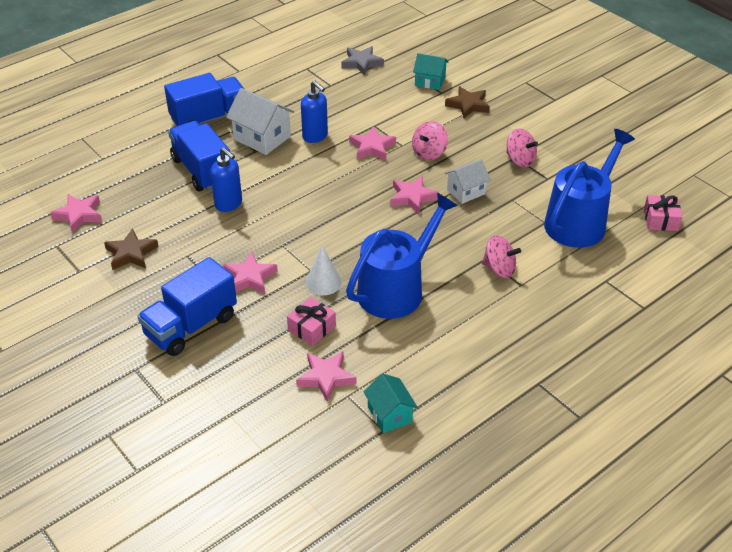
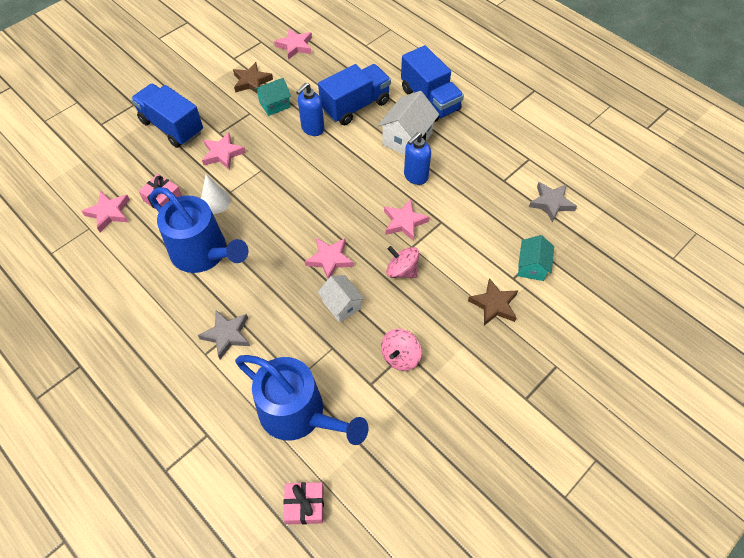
camera: 85 degrees right, 15 degrees up
turquoise house [363,373,418,433] -> turquoise house moved to [255,78,291,116]
pink spinning top [482,235,521,278] -> grey star [198,310,250,360]

